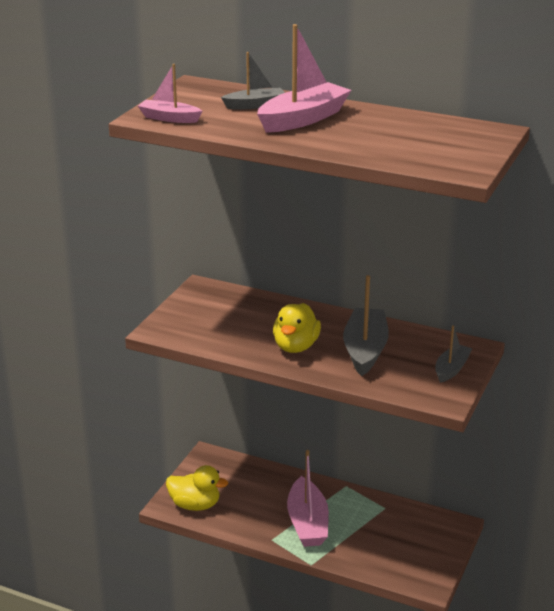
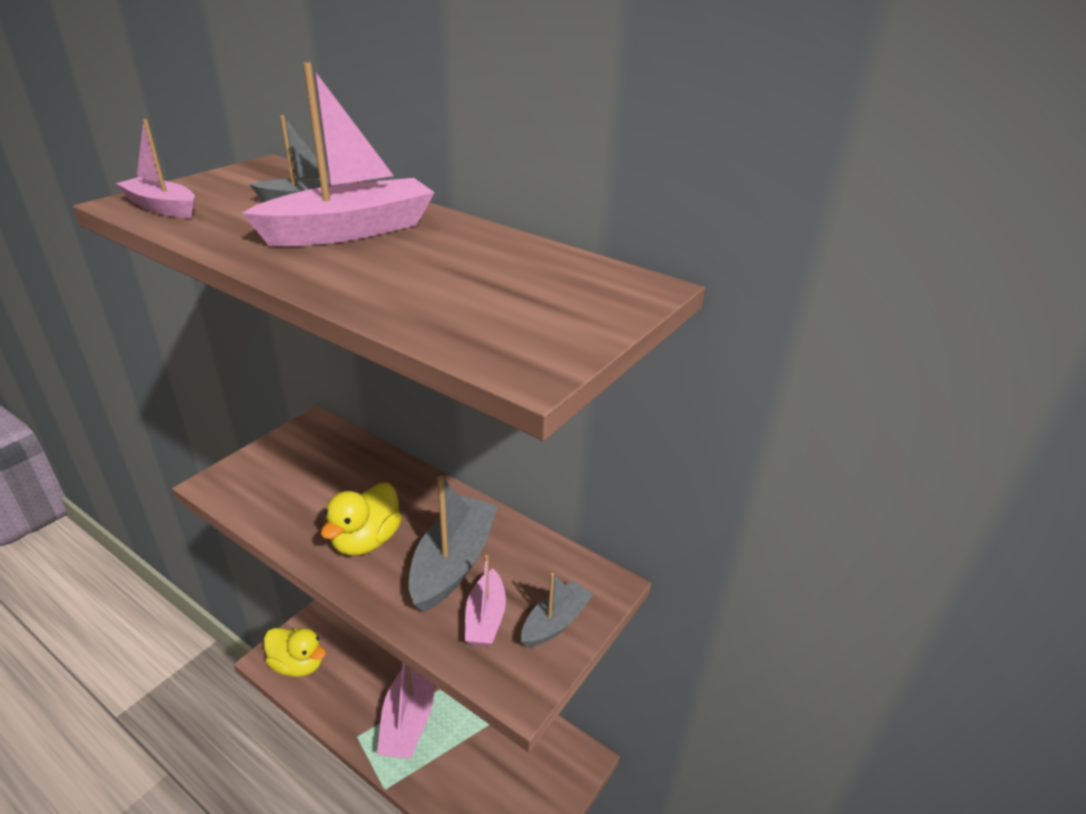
camera: 10 degrees right, 5 degrees up
none -> pink boat [465,555,506,647]

